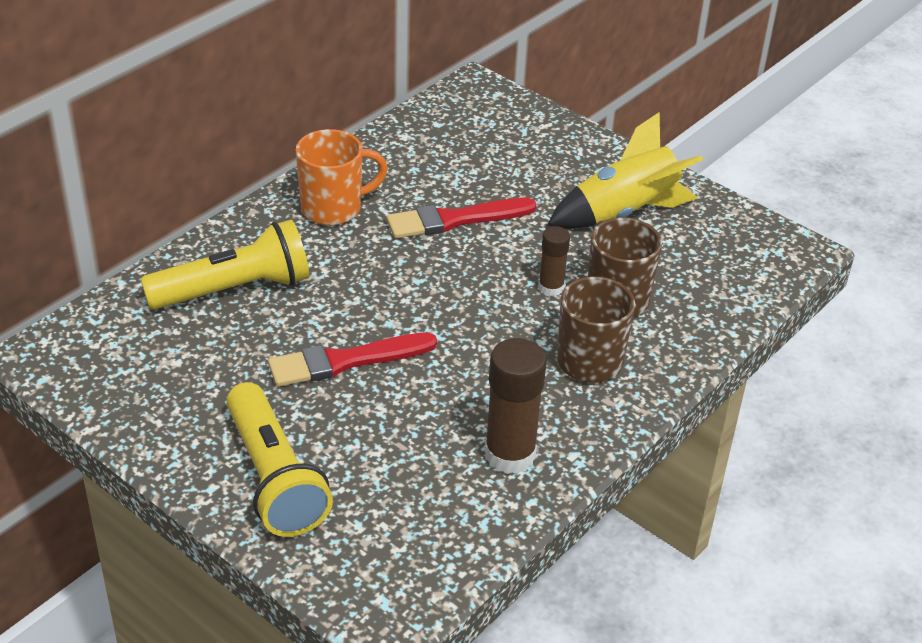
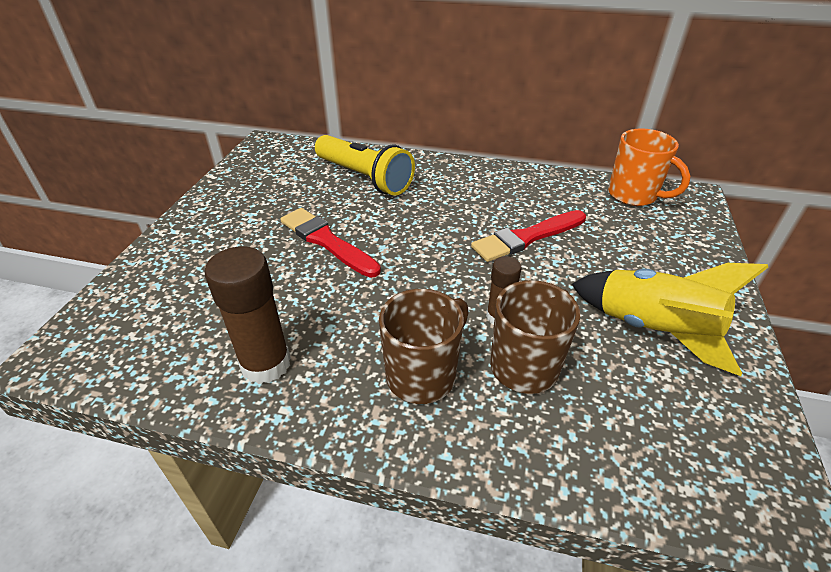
camera: 65 degrees right, 0 degrees up
yellow flashlight [226,382,333,537] -> none
orange mug [296,129,388,225] -> orange mug moved to [608,129,690,206]
red brush [386,198,537,239] -> red brush turned 75 degrees counterclockwise [471,210,586,262]

